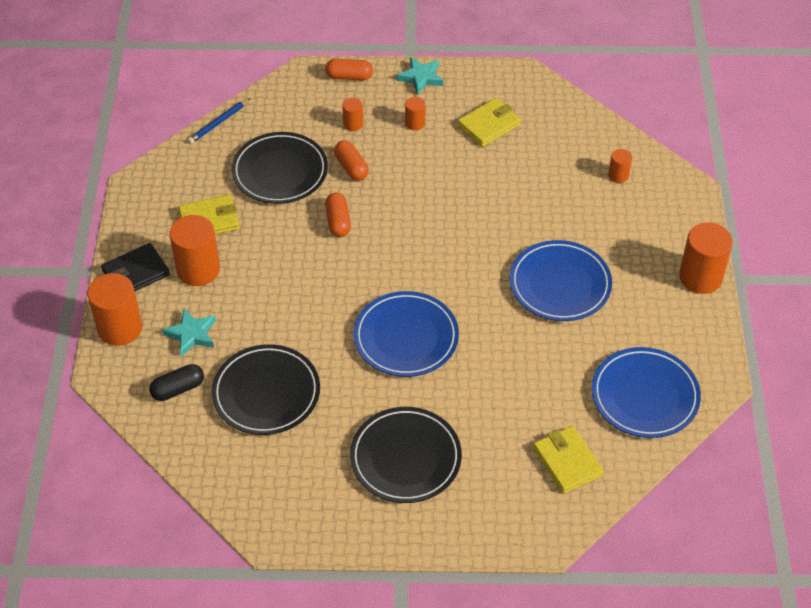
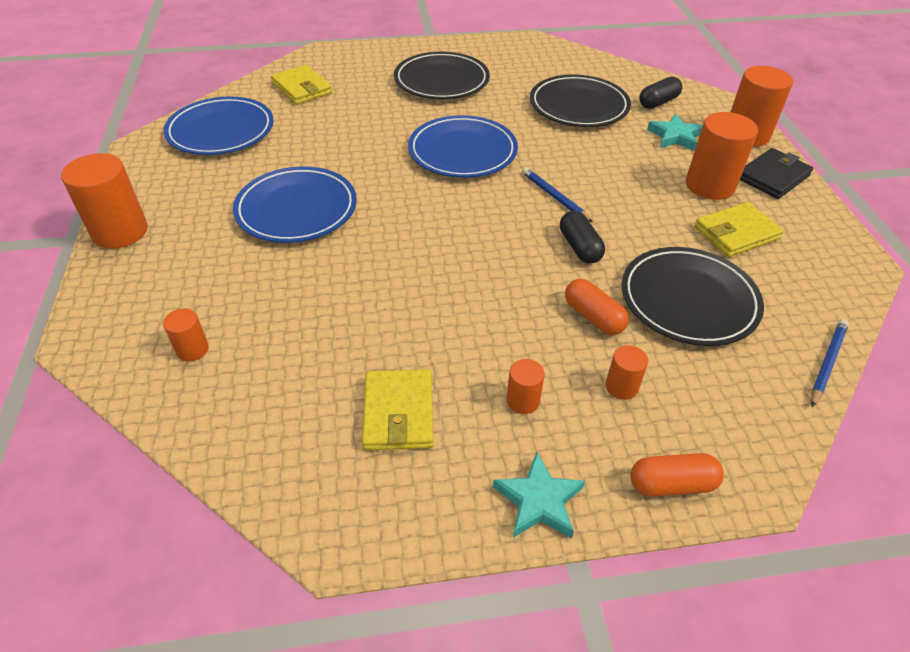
camera: 170 degrees right, 5 degrees down
orange capsule [325,193,351,237] -> black capsule [560,211,605,264]
yellow wallet [458,98,521,147] -> yellow wallet turned 45 degrees counterclockwise [362,369,434,450]
none -> blue pencil [522,167,593,223]

